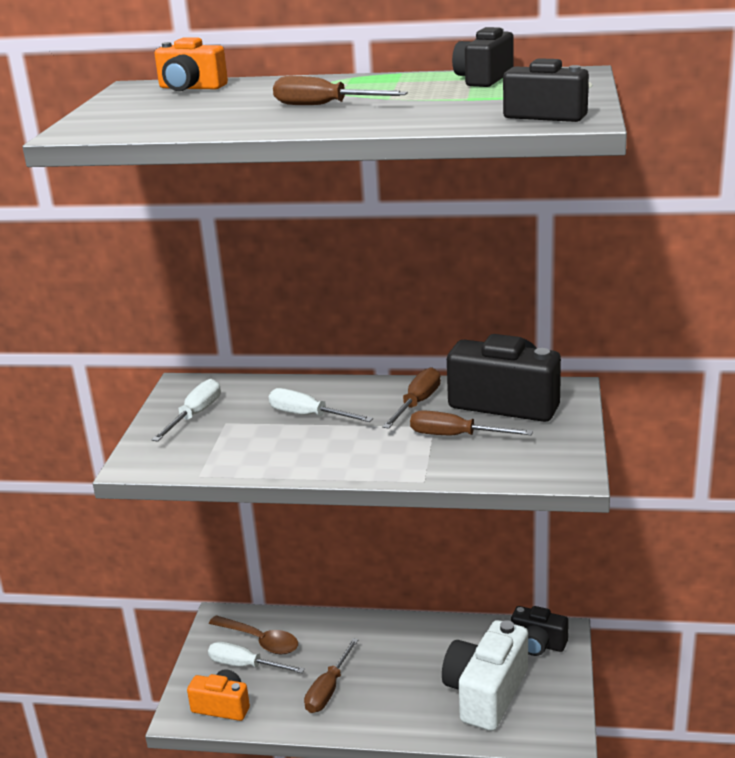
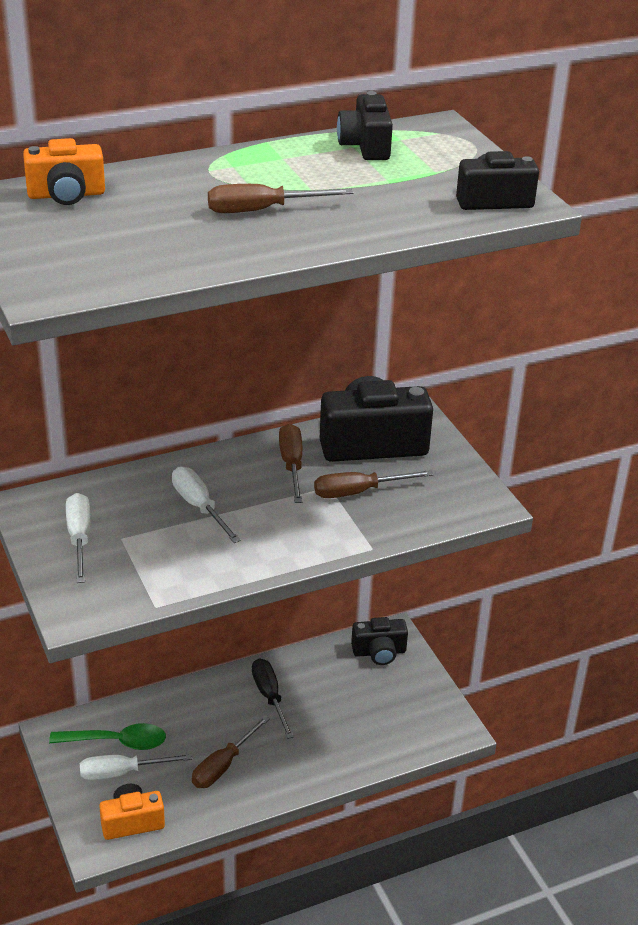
camera: 35 degrees left, 10 degrees up
brown spoon [209,615,298,654] -> green spoon [49,723,166,750]
white screwdriver [269,388,373,422] -> white screwdriver turned 60 degrees clockwise [172,466,241,543]
brown screwdriver [304,638,359,713] -> brown screwdriver turned 45 degrees clockwise [192,716,270,788]
white camera [442,620,528,731] -> none
none -> black screwdriver [252,658,294,739]

